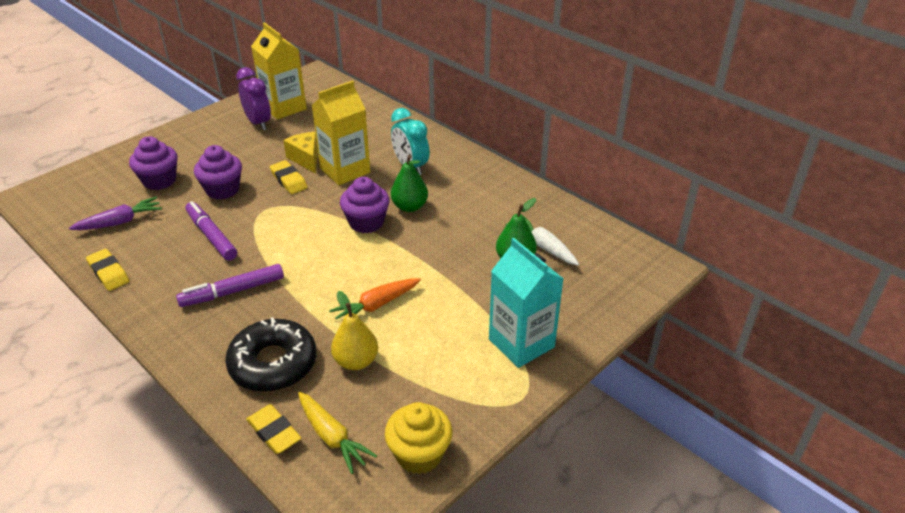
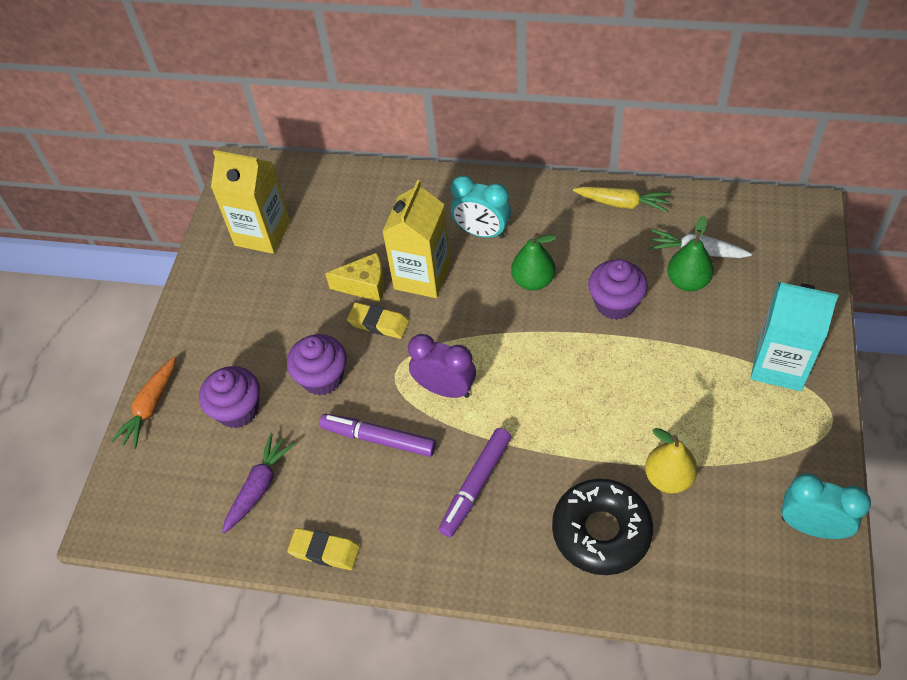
camera: 30 degrees left, 15 degrees up
purple clock [236,67,271,130] -> purple clock moved to [408,334,476,398]
yellow eraser [246,404,301,454] -> none
yellow cheese [283,132,318,174] -> yellow cheese turned 150 degrees clockwise [325,253,384,302]
yellow carrot [298,392,377,474] -> yellow carrot moved to [573,186,671,212]
orange carrot [329,278,421,319] -> orange carrot moved to [111,357,176,449]
purple cupcake [340,177,390,233] -> purple cupcake moved to [588,259,648,320]
yellow cupcake [385,402,452,474] -> turquoise clock [781,473,871,539]

